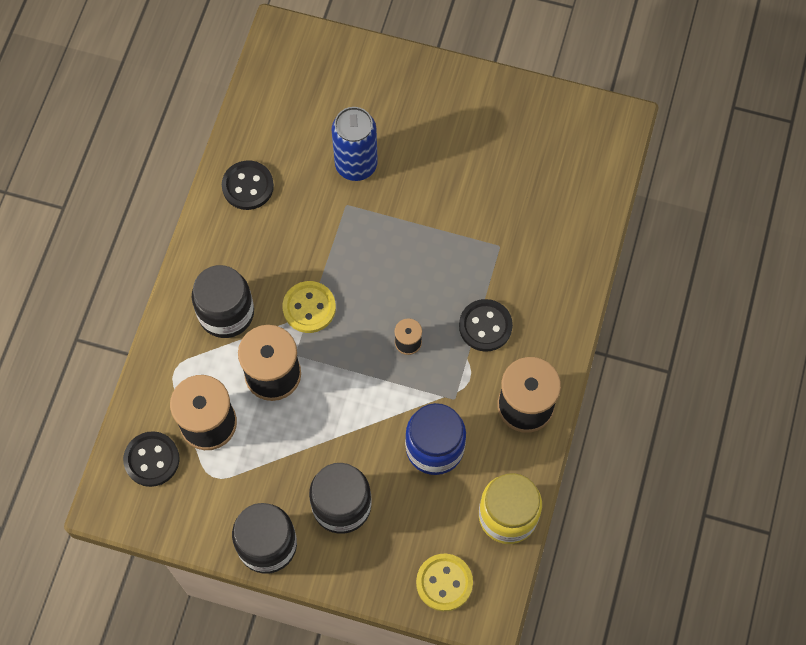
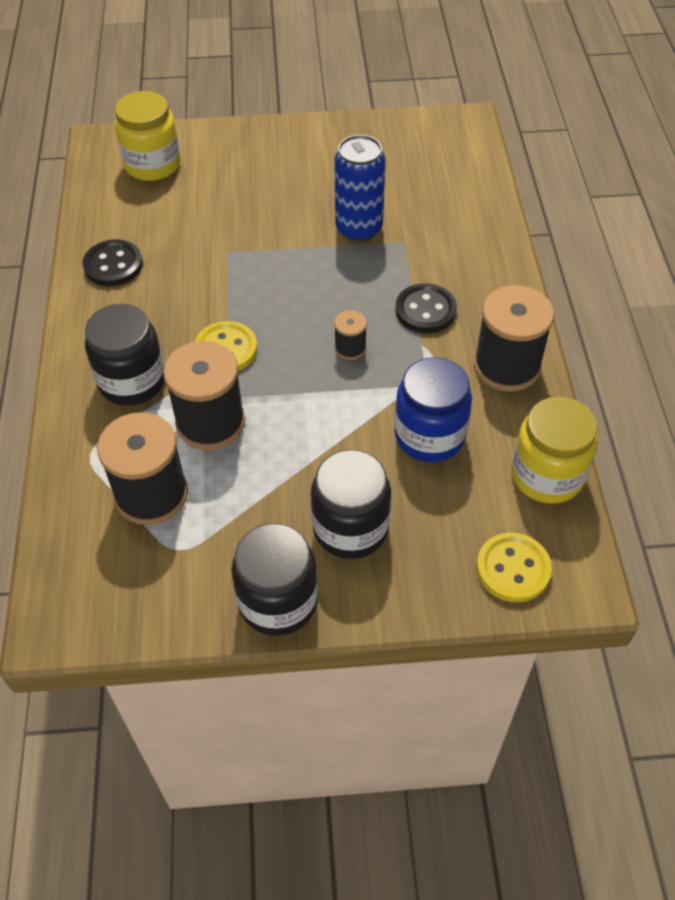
camera: 20 degrees left, 15 degrees down
black button [123,431,179,487] -> none
blue can [332,107,378,181] -> blue can moved to [334,135,386,242]
none -> yellow jar [114,91,181,181]

